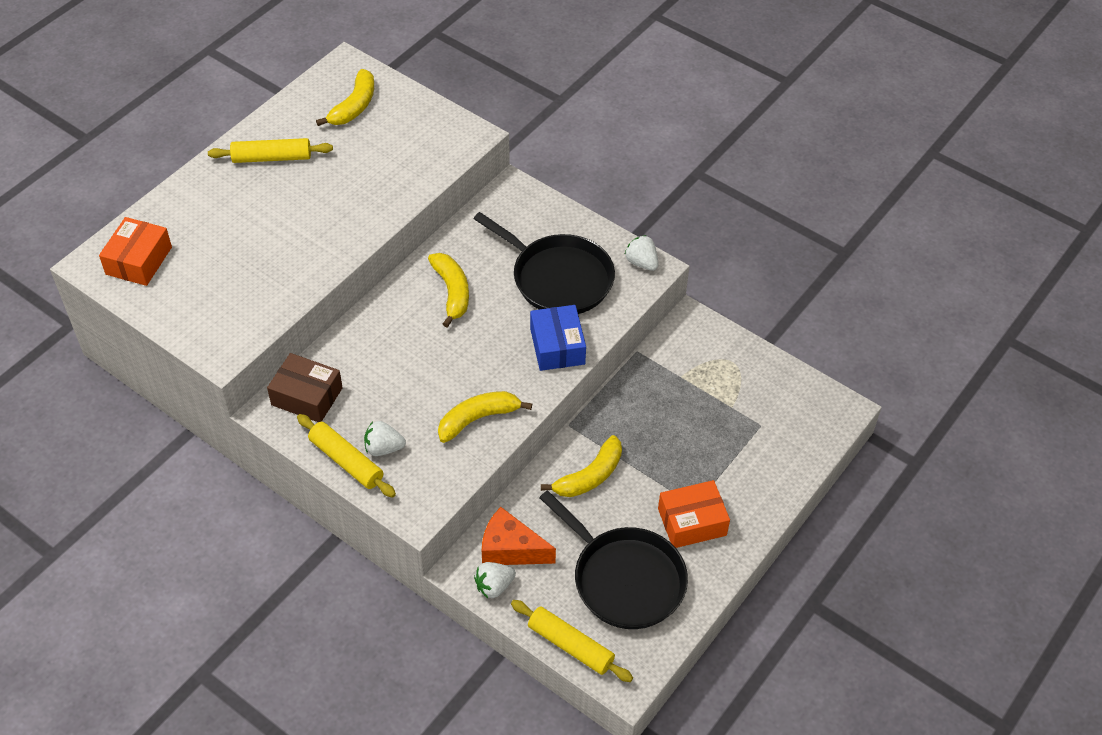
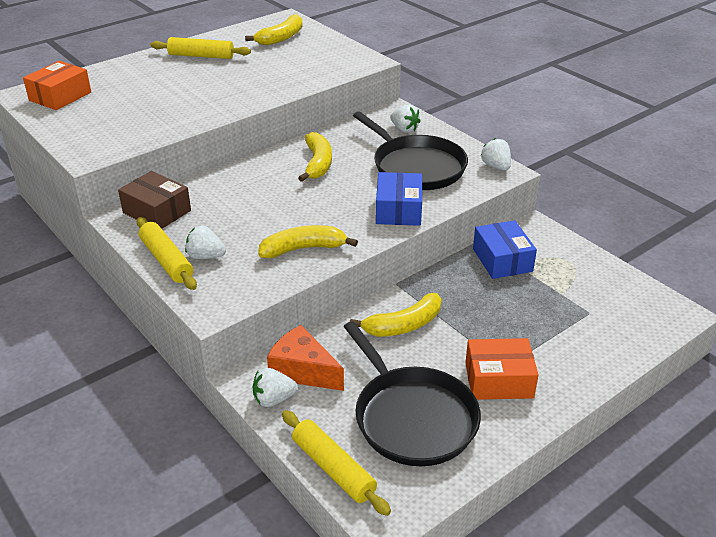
camera: 15 degrees right, 15 degrees down
none -> white strawberry [390,105,421,133]
none -> blue box [473,220,537,279]

